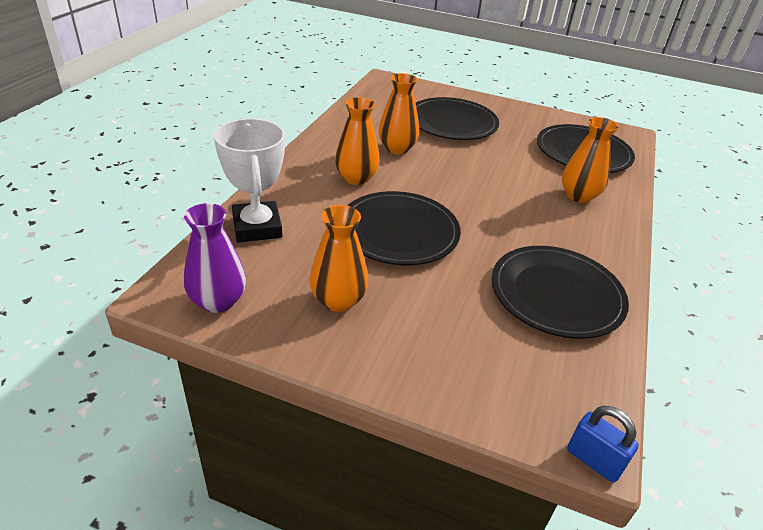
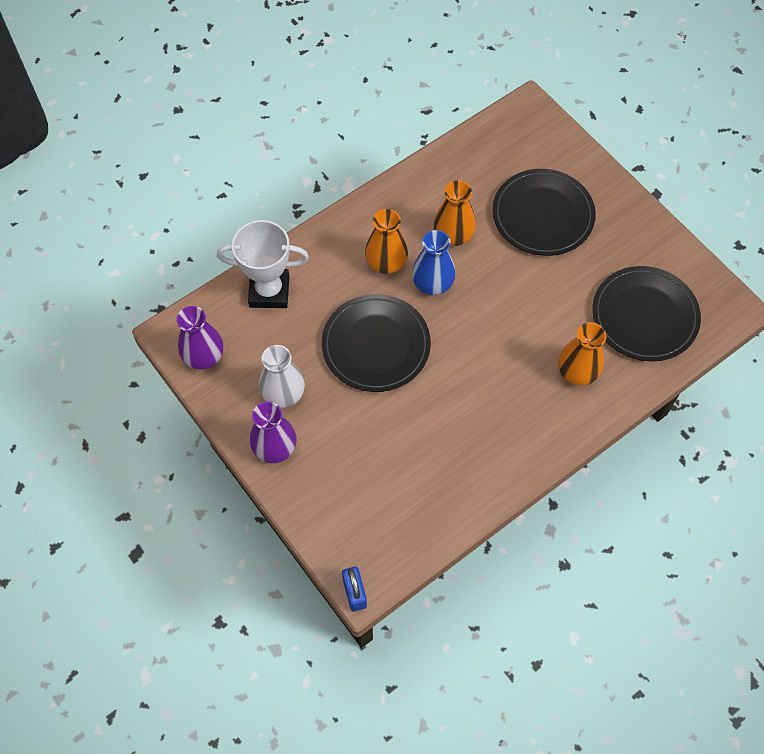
camera: 35 degrees right, 25 degrees up
white trophy [214,118,285,242] -> white trophy turned 75 degrees clockwise [217,220,309,308]
orange vase [310,205,368,312] -> white vase [259,345,305,408]
black plate [491,246,629,339] -> none
none -> purple vase [250,401,297,463]
none -> blue vase [412,230,456,295]

